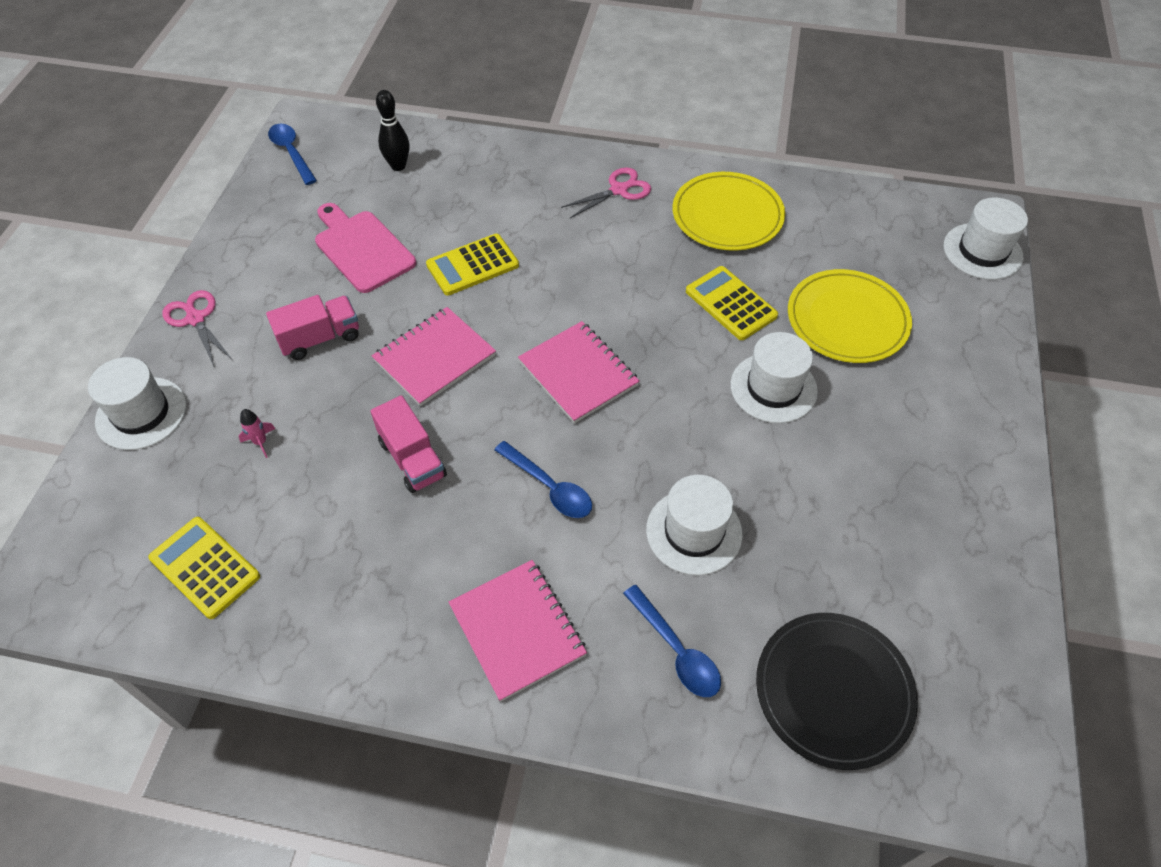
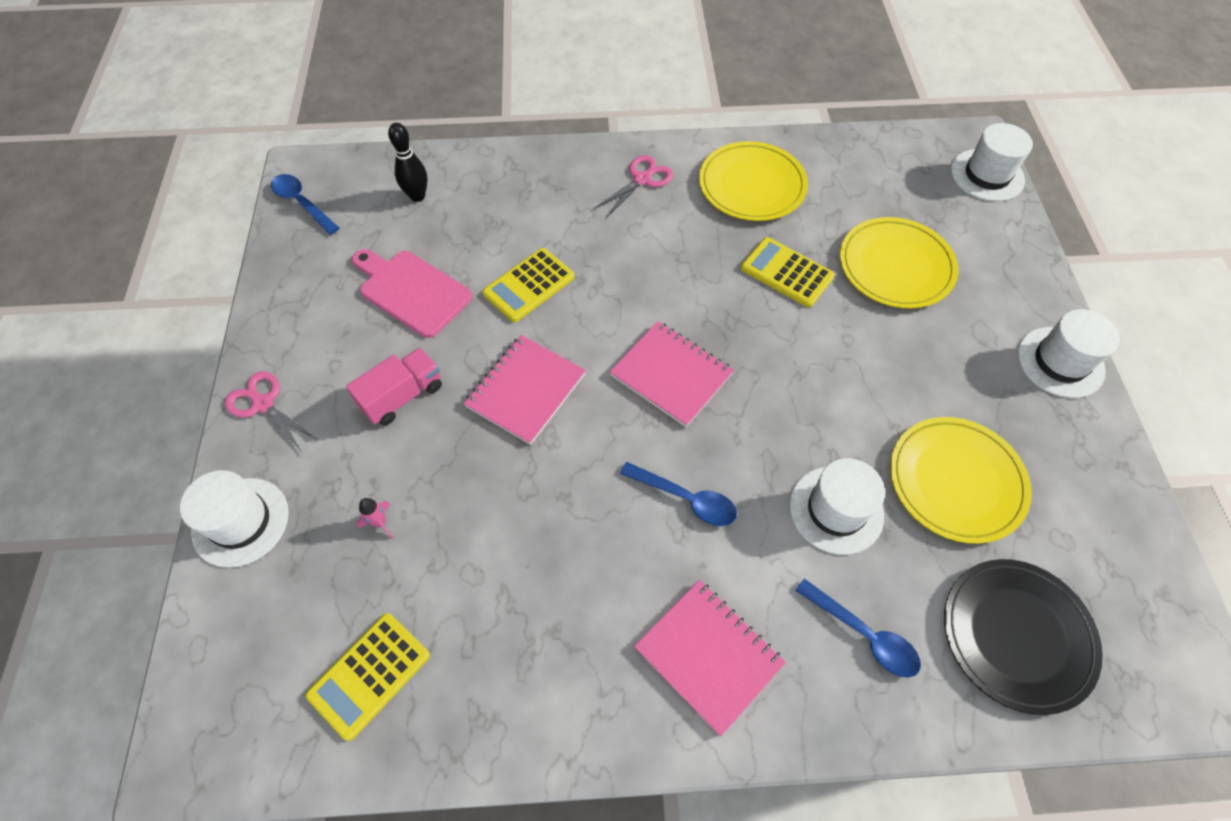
camera: 15 degrees left, 5 degrees up
yellow calculator [148,517,260,619] -> yellow calculator turned 75 degrees counterclockwise [306,613,430,741]
pink truck [371,395,447,493] -> none
white hat [731,332,818,423] -> white hat moved to [1018,309,1120,398]
none -> yellow plate [890,417,1032,544]

